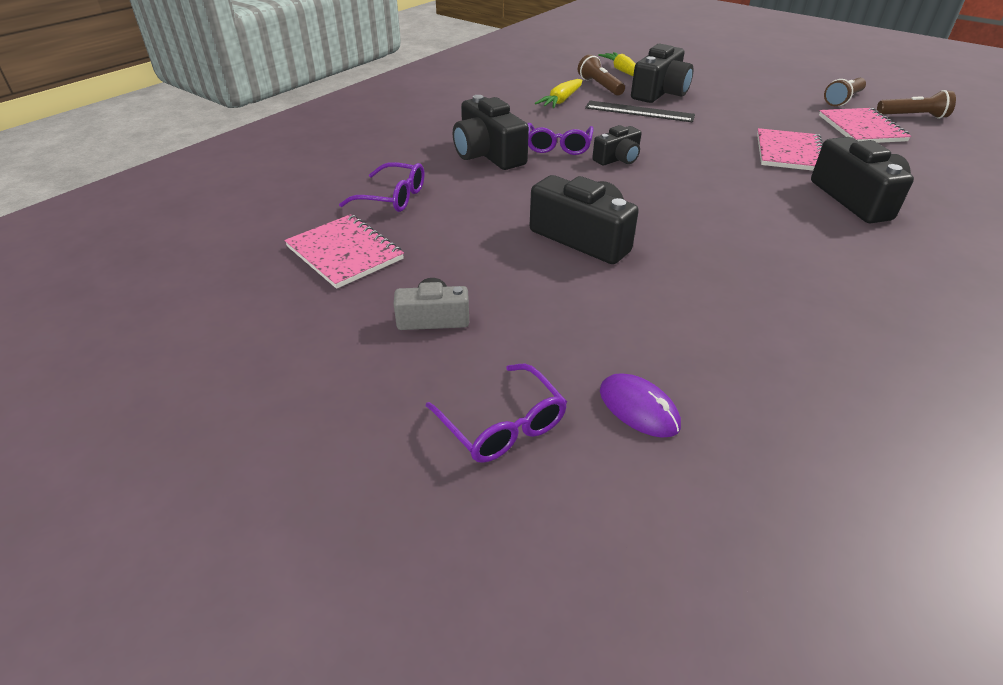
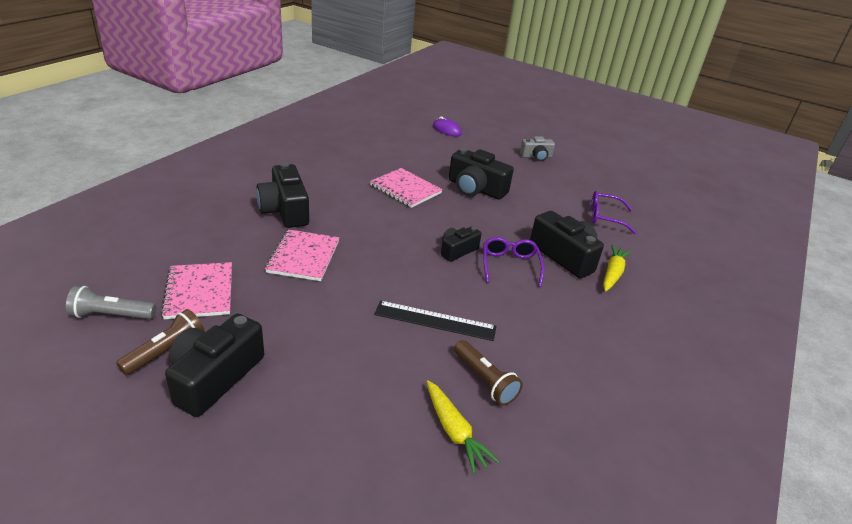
camera: 170 degrees right, 5 degrees down
pink notebook [284,214,404,289] -> pink notebook moved to [370,168,443,208]
purple glasses [426,364,567,463] -> none
yellow carrot [535,79,582,108] -> yellow carrot moved to [603,245,631,292]
black camera [631,44,693,103] -> black camera moved to [165,314,264,417]
brown flashlight [877,90,956,119] -> grey flashlight [66,286,156,319]

